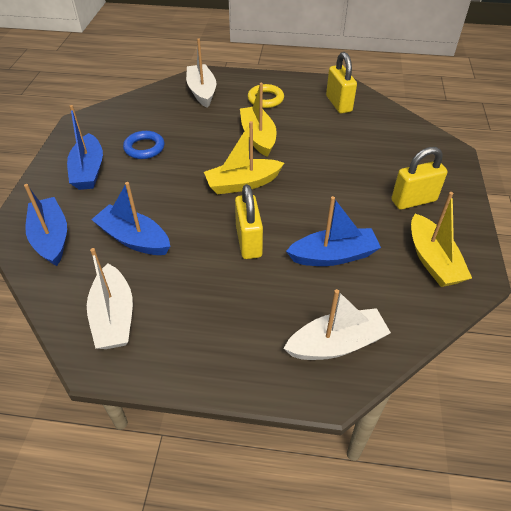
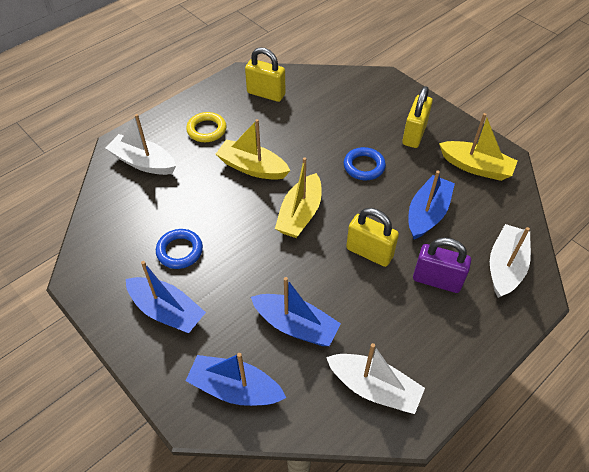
camera: 50 degrees left, 5 degrees up
blue boat [91,182,170,255] -> blue boat turned 135 degrees counterclockwise [251,277,341,346]
none -> blue ring [344,147,386,180]
none -> purple padlock [413,237,471,293]

